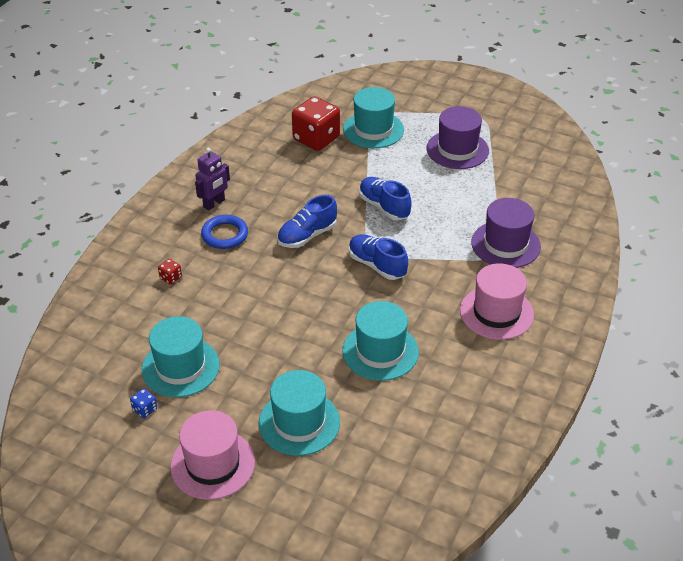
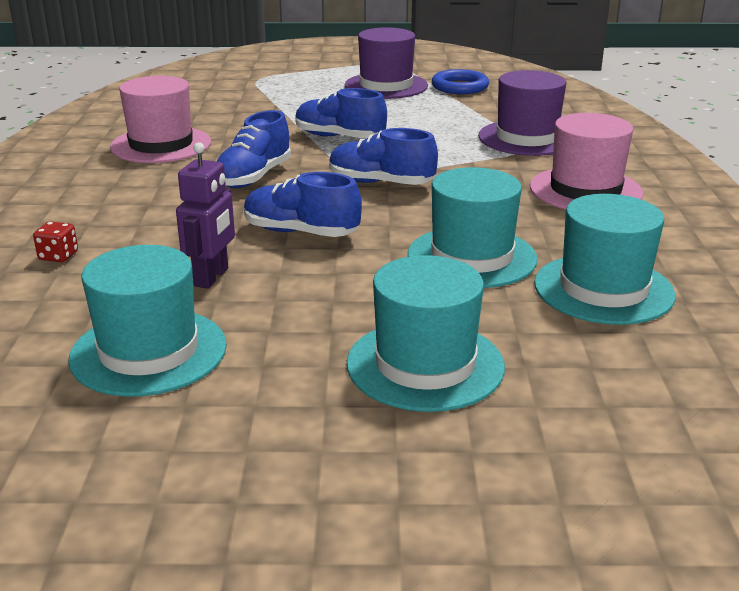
camera: 25 degrees left, 15 degrees down
blue dice [130,388,157,418] -> none
pink hat [170,410,255,500] -> pink hat moved to [110,76,211,163]
purple robot [195,147,230,211] -> purple robot moved to [176,142,235,289]
blue ring [201,215,248,249] -> blue ring moved to [432,69,489,94]
red dice [292,97,340,151] -> none
turquoise hat [343,87,404,148] -> turquoise hat moved to [534,194,676,325]
none -> blue shoe [244,172,362,237]

